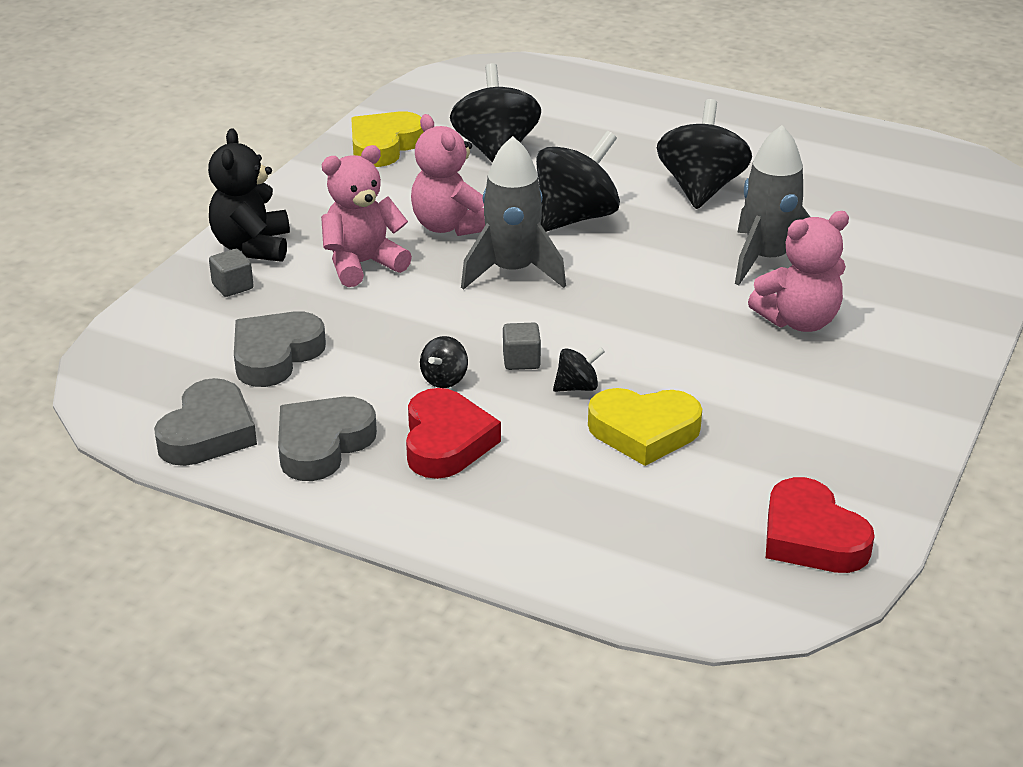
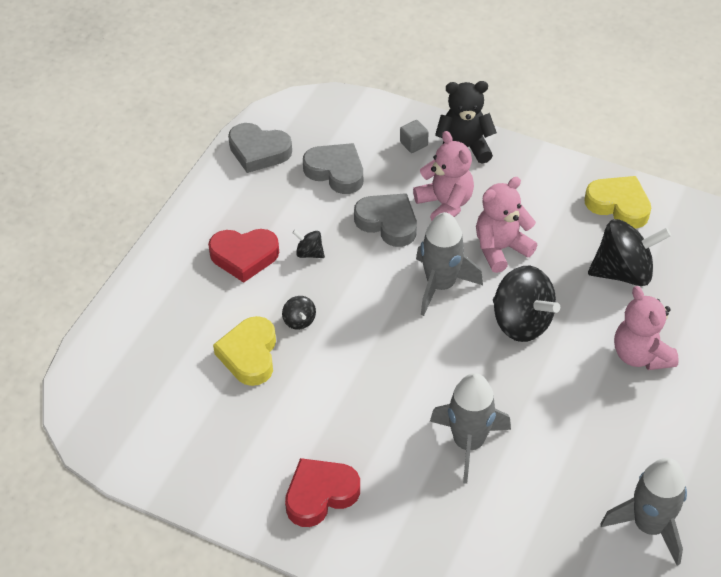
camera: 90 degrees right, 15 degrees up
grey heart [278,397,377,481] -> grey heart moved to [354,193,417,247]
grey cube [503,323,541,370] -> none
black spinning top [657,99,752,209] -> none
pink teddy bear [748,211,849,332] -> pink teddy bear moved to [614,286,679,370]
red heart [766,477,874,573] -> red heart moved to [285,458,360,527]
none -> grey rocket [601,458,687,566]

